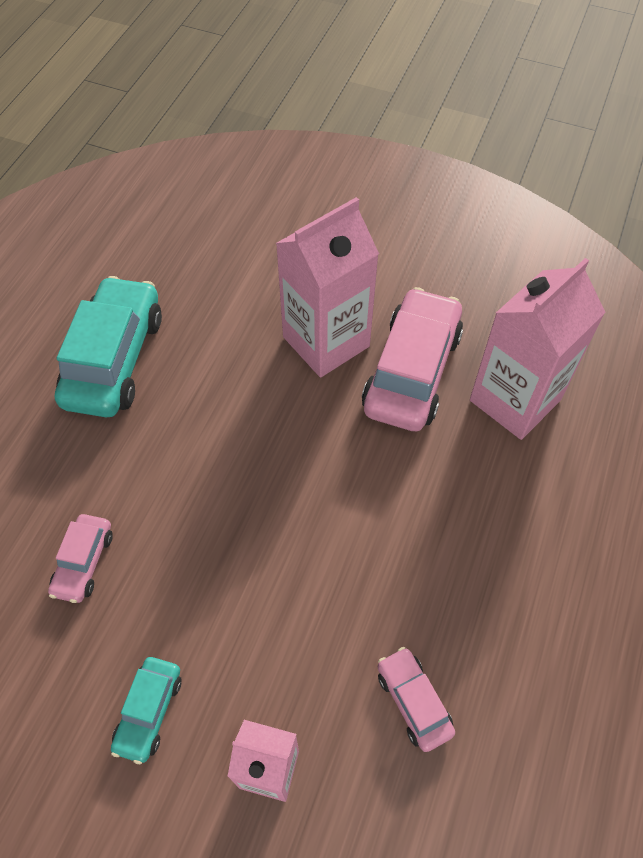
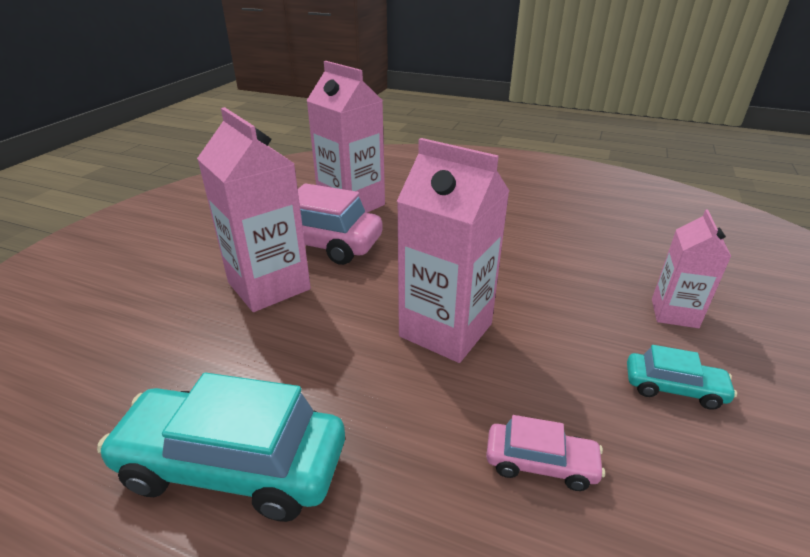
camera: 90 degrees left, 25 degrees down
pink car [378,647,455,752] -> none
none -> pink carton [397,138,509,363]

